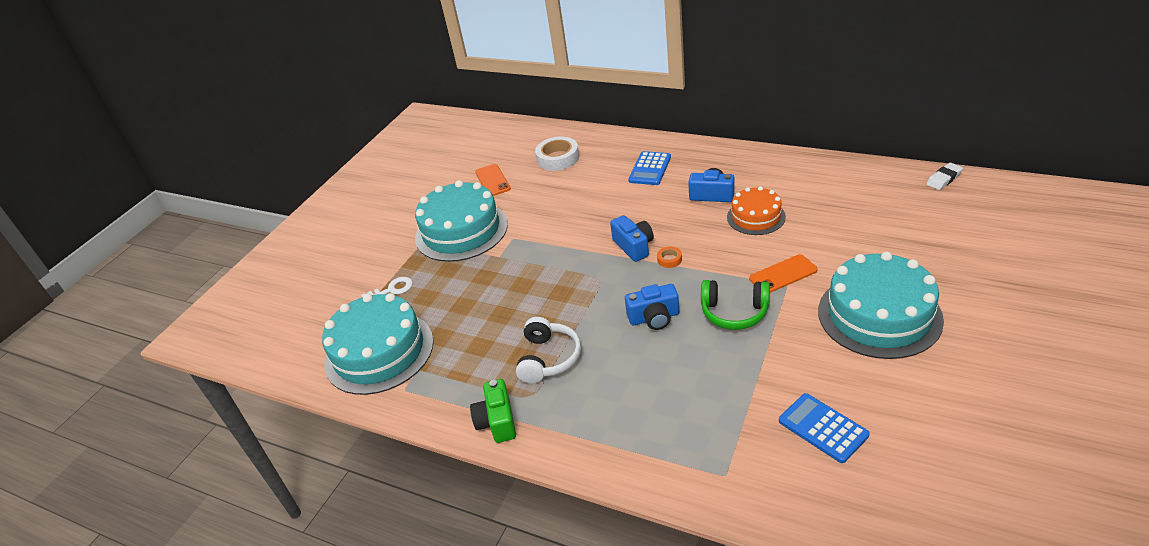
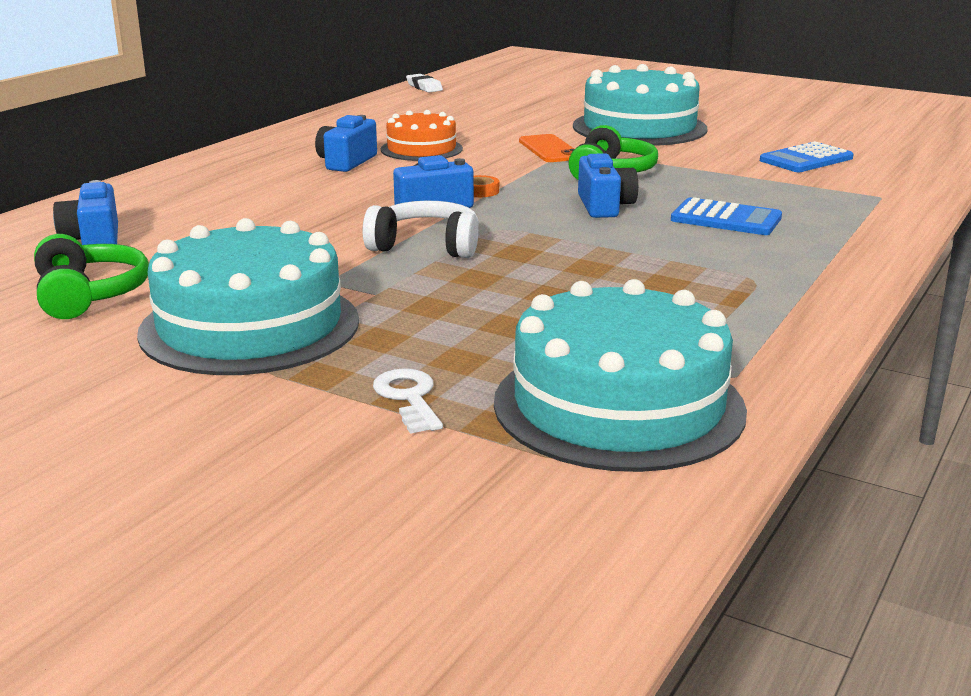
camera: 90 degrees left, 15 degrees down
green camera [470,379,516,443] -> none
orange phone [475,164,511,196] -> green headphones [34,234,149,319]
white headphones [516,317,581,383] -> white headphones moved to [363,201,479,258]
white tape [535,137,579,171] -> blue camera [53,180,118,245]
blue calculator [628,151,671,185] -> blue calculator moved to [671,197,782,235]

